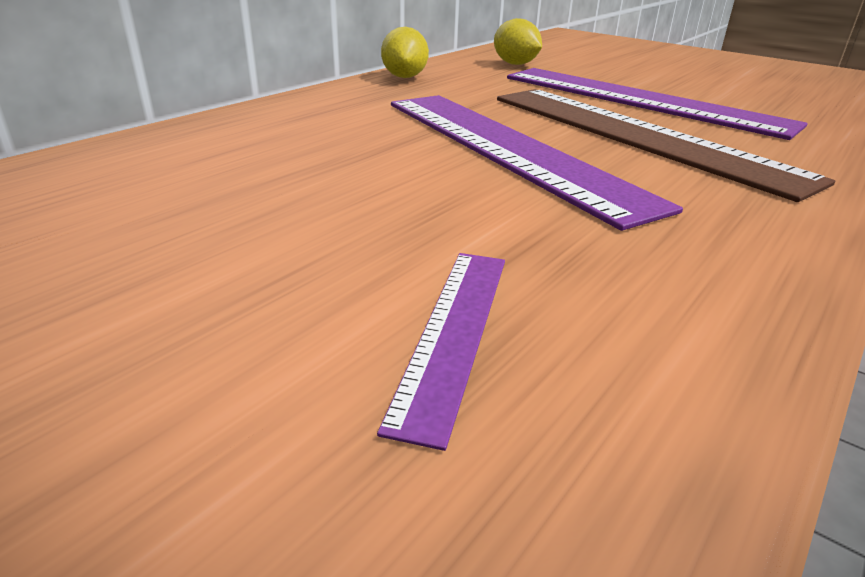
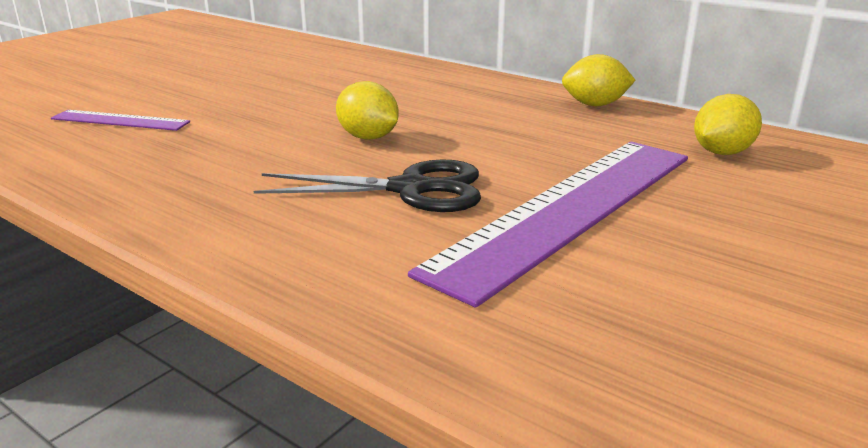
camera: 90 degrees right, 5 degrees down
purple ruler [391,95,683,231] -> yellow lemon [336,81,399,140]
brown ruler [497,89,835,202] -> black scissors [254,159,481,212]

